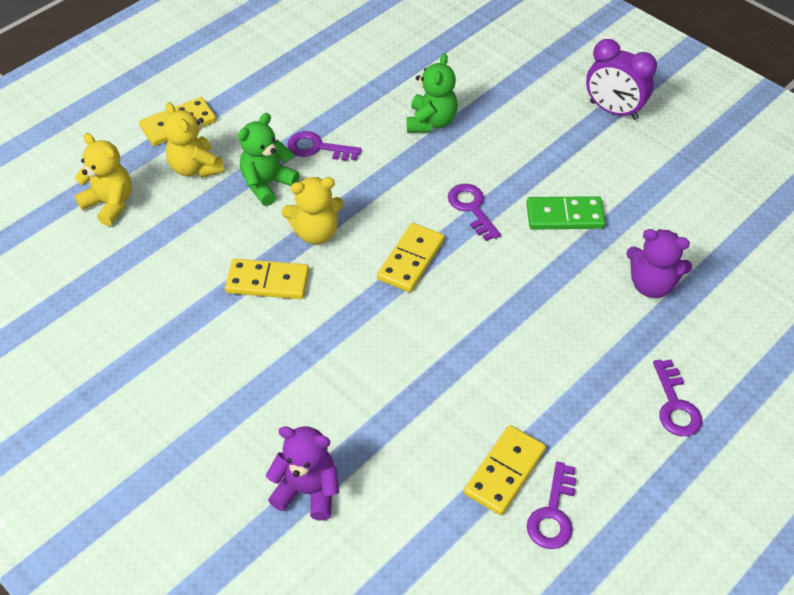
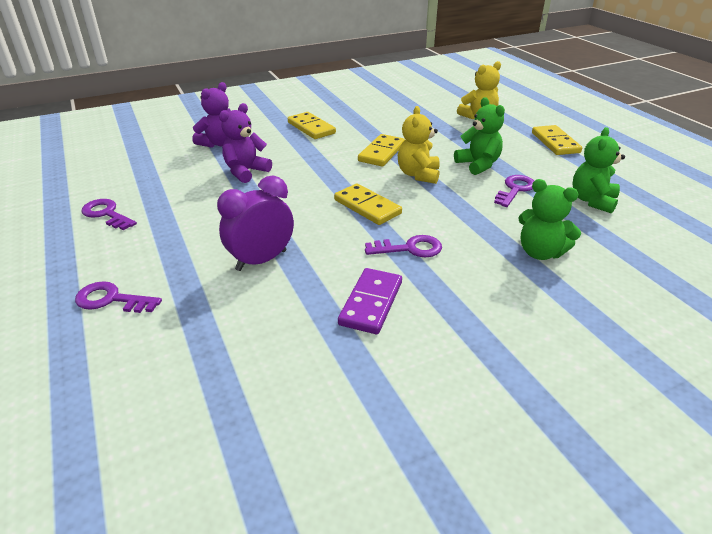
camera: 110 degrees right, 15 degrees down
yellow teddy bear [164,102,225,178] -> none
yellow domino [464,425,546,515] -> yellow domino moved to [288,112,336,139]
green domino [526,196,605,230] -> purple domino [338,268,402,334]
purple clock [586,39,657,120] -> purple clock moved to [217,176,294,271]
purple teddy bear [626,229,692,298] -> purple teddy bear moved to [219,103,272,183]
none -> green teddy bear [573,127,625,214]

